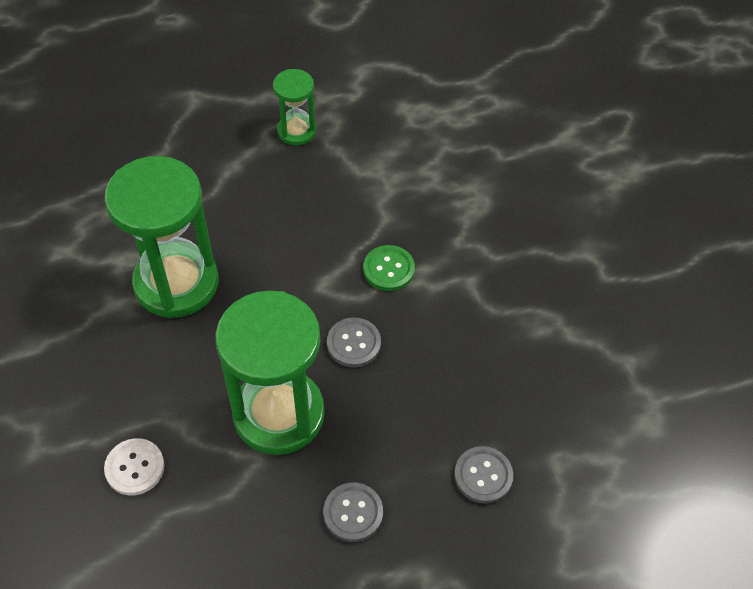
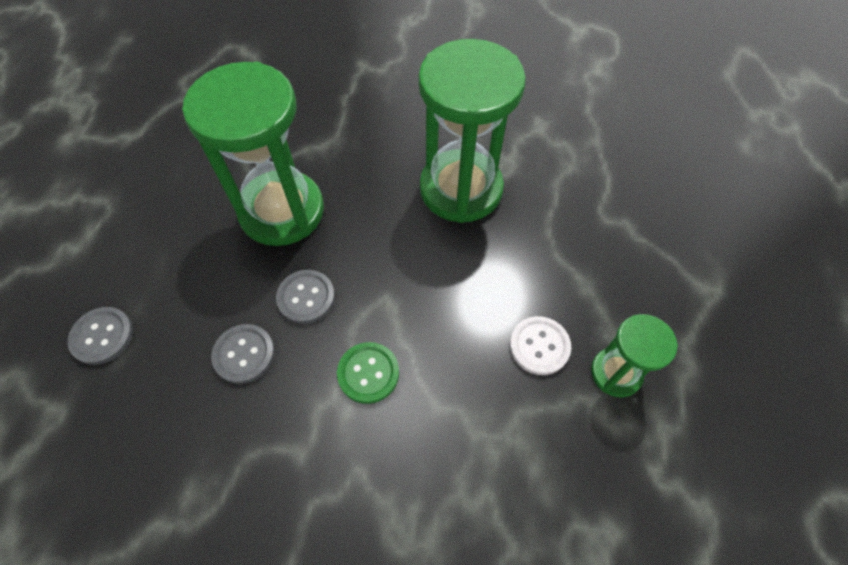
camera: 120 degrees right, 5 degrees up
white button [104,438,164,495] -> white button moved to [510,316,571,375]
grey button [323,483,383,542] -> grey button moved to [211,324,275,384]

